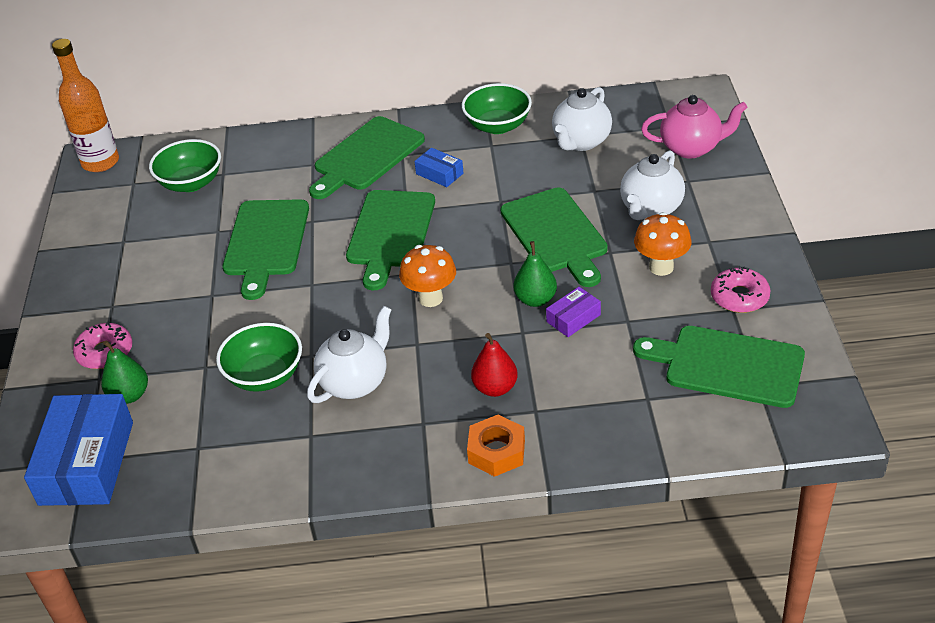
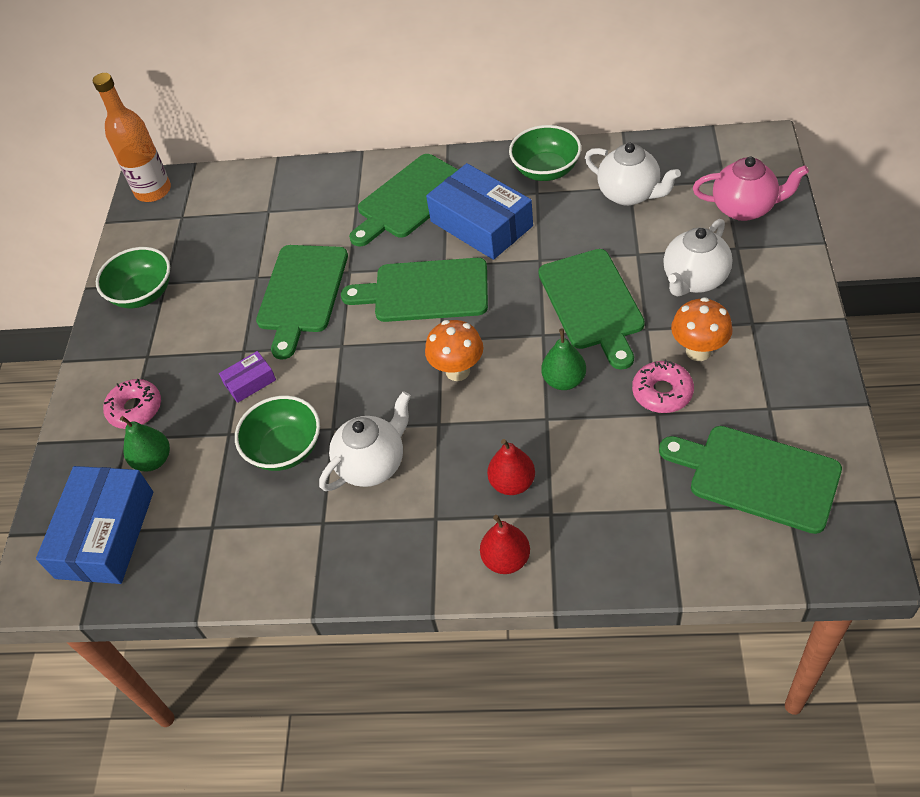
camera: 10 degrees right, 10 degrees up
green bowl [149,139,221,192] -> green bowl moved to [96,247,170,308]
green cutting board [346,190,435,290] -> green cutting board turned 75 degrees clockwise [341,258,488,322]
blue box [414,148,463,187] -> blue box [426,163,533,260], size x2.14
orange nut [467,415,525,477] -> red pear [480,515,530,574]
purple box [546,287,601,337] -> purple box moved to [219,351,276,403]
white teapot [552,87,612,151] -> white teapot turned 90 degrees counterclockwise [585,143,681,206]
pink donut [711,266,771,313] -> pink donut moved to [632,360,694,413]

